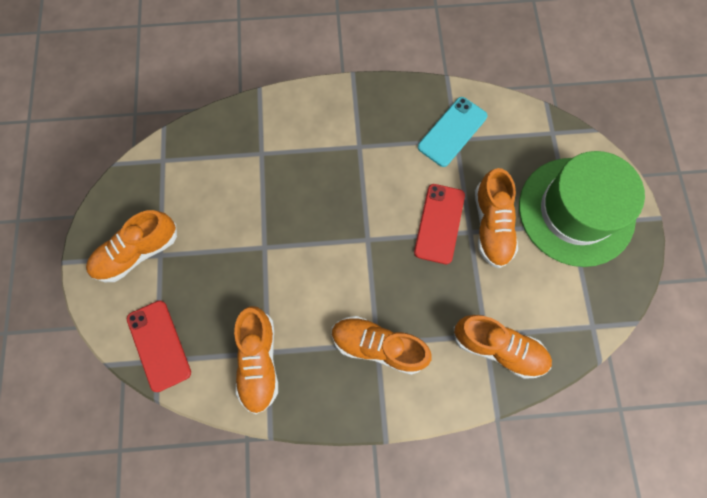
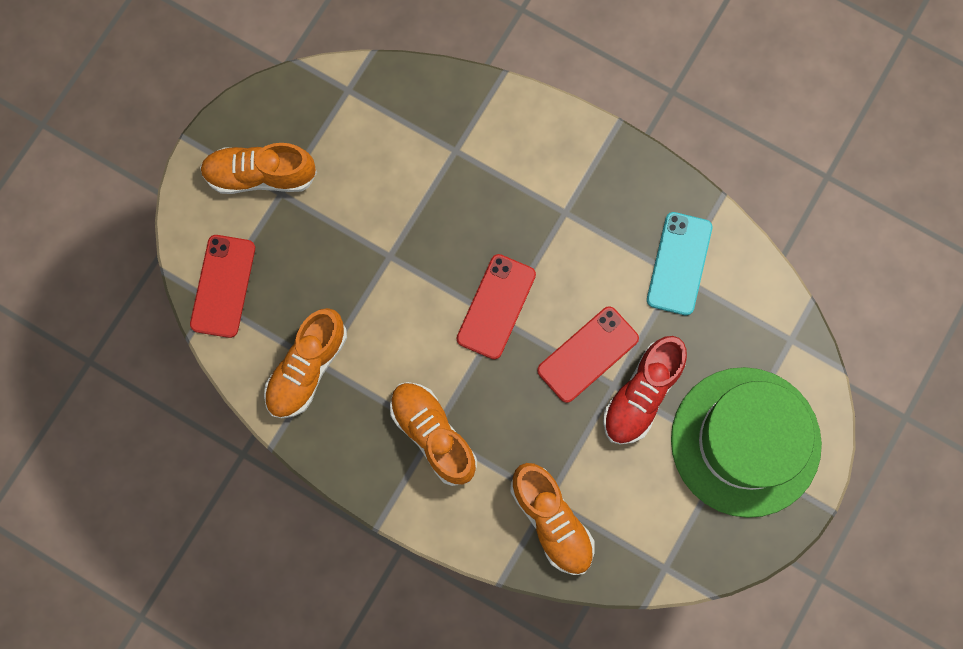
camera: 35 degrees right, 5 degrees up
turquoise phone [418,97,487,167] -> turquoise phone turned 60 degrees counterclockwise [647,212,712,315]
orange shoe [475,168,518,268] -> red shoe [603,336,687,444]
none -> red phone [457,254,536,359]

